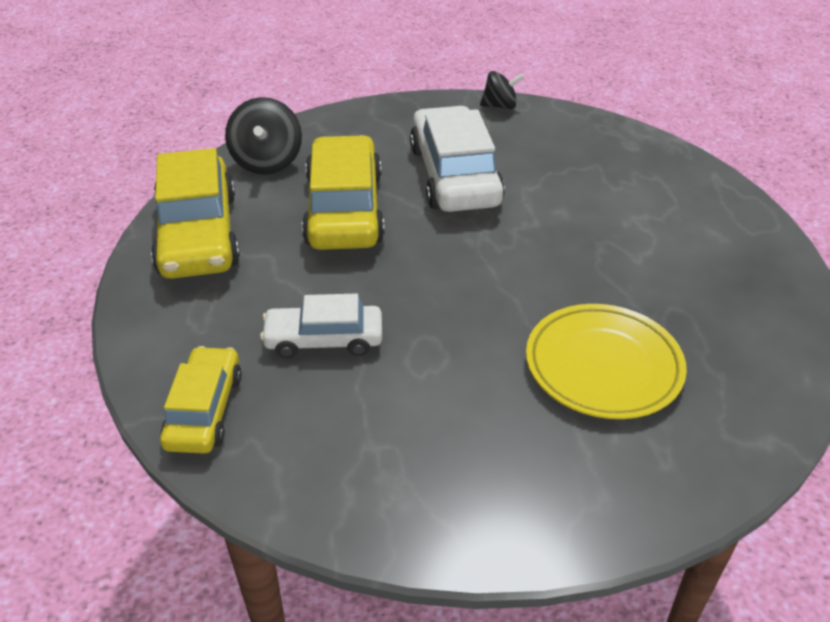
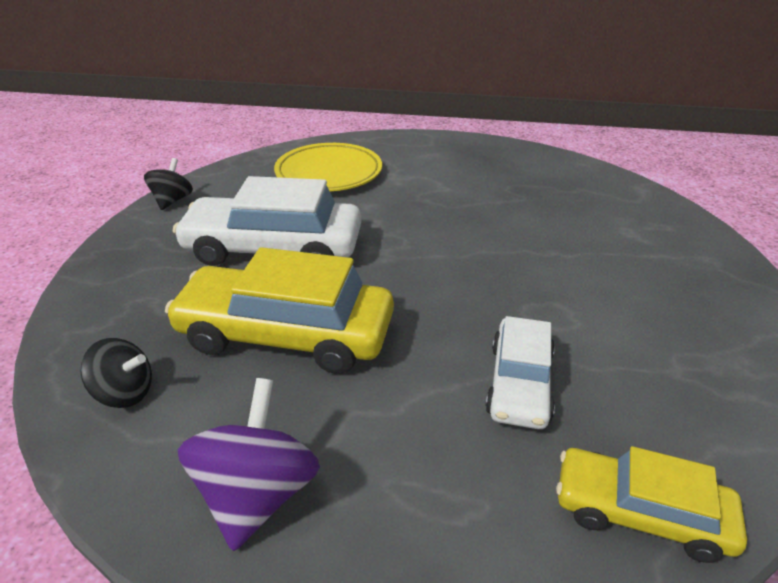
camera: 75 degrees left, 5 degrees down
yellow car [151,148,240,279] -> purple spinning top [178,378,320,551]
black spinning top [225,97,302,175] -> black spinning top [80,338,152,408], size x0.64
yellow plate [526,304,687,419] -> yellow plate moved to [274,143,382,191]

